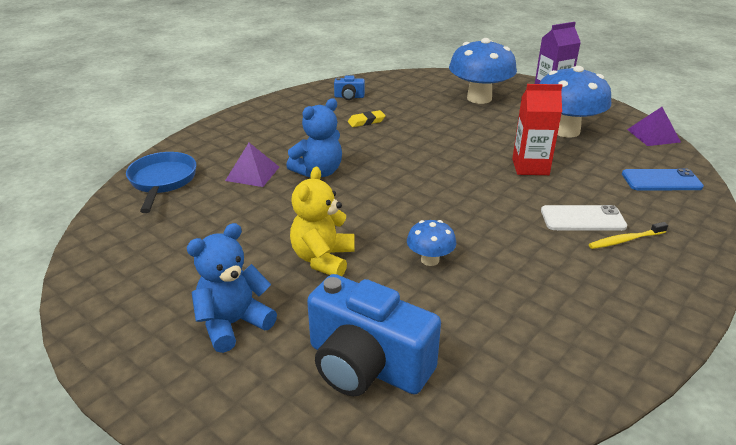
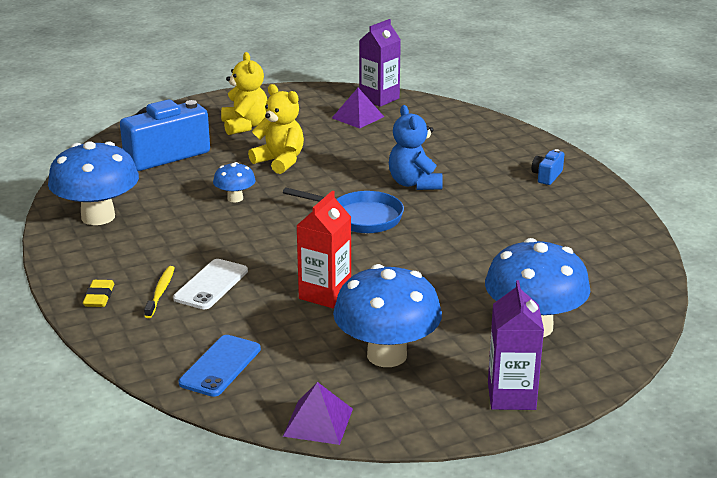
camera: 115 degrees right, 5 degrees down
blue pan [126,152,197,213] -> blue pan moved to [283,188,404,233]
blue teddy bear [187,223,277,353] -> yellow teddy bear [221,52,267,135]
purple pyramid [225,143,279,187] -> purple pyramid moved to [332,88,384,129]
blue camera [334,75,365,100] -> blue camera moved to [531,149,564,185]
yellow eraser [348,110,386,127] -> yellow eraser moved to [83,280,114,307]
none -> blue mushroom [48,141,139,225]
none -> purple carton [359,19,401,107]

